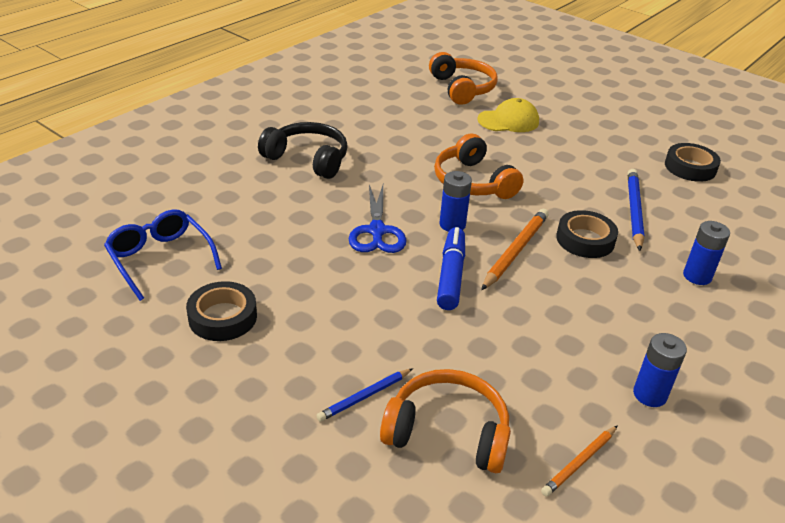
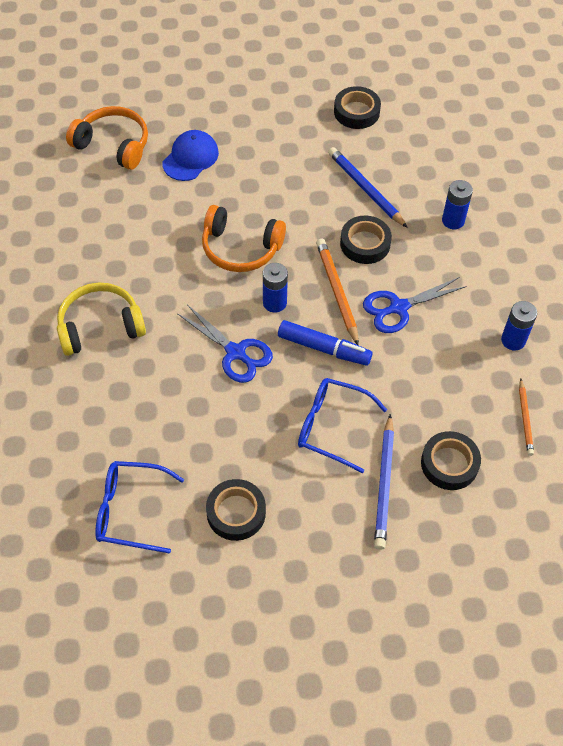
camera: 45 degrees left, 20 degrees up
black headphones [258,122,348,179] -> yellow headphones [57,282,146,356]
blue pencil [316,368,413,421] -> blue pencil [374,414,394,550], size x1.64
orange headphones [380,369,511,473] -> black tape [421,431,481,490]
blue marker [437,227,465,310] -> blue marker turned 150 degrees clockwise [278,320,373,366]
yellow cap [477,98,539,132] -> blue cap [162,130,219,181]
none -> blue glasses [298,378,387,473]
none -> blue scissors [363,277,467,333]

